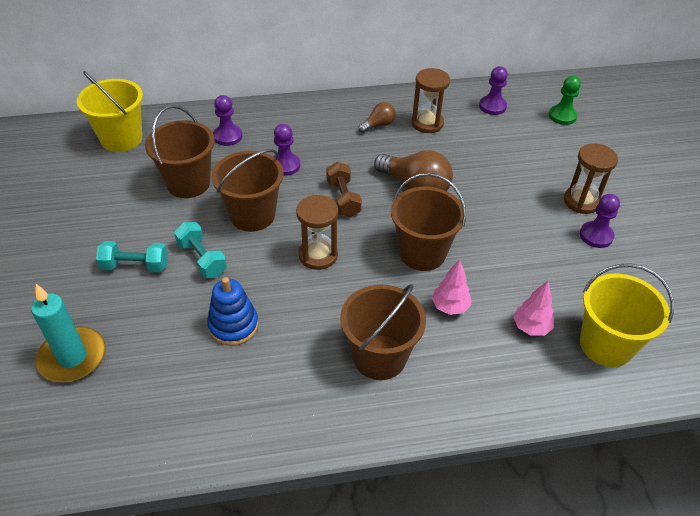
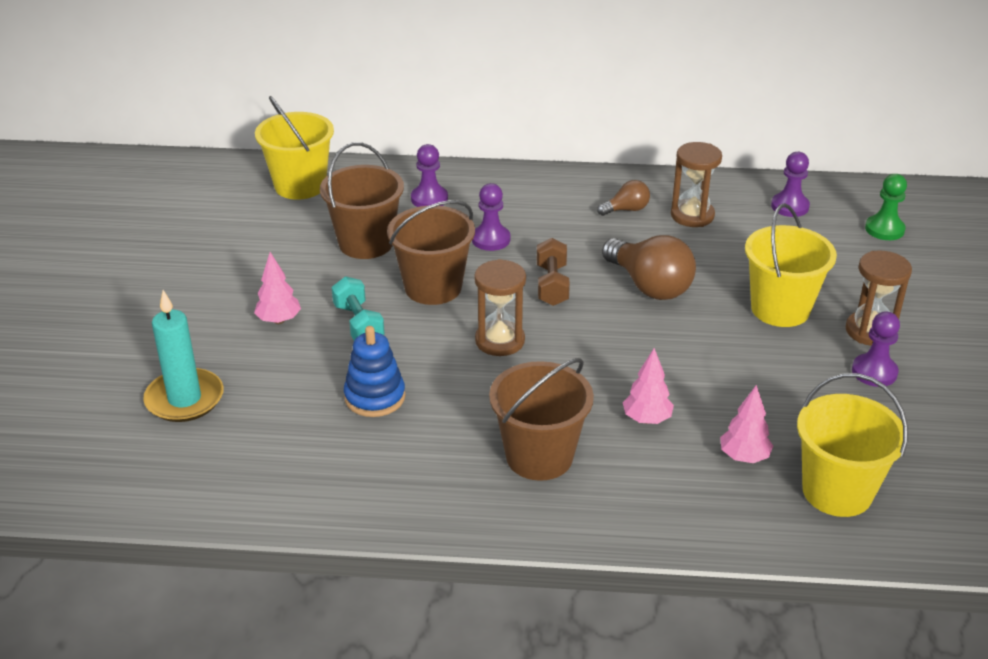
camera: 15 degrees right, 10 degrees down
turquoise dumbbell [96,241,168,273] -> pink tree [254,252,301,324]
brown bucket [391,173,466,271] -> none
none -> yellow bucket [745,203,837,327]

